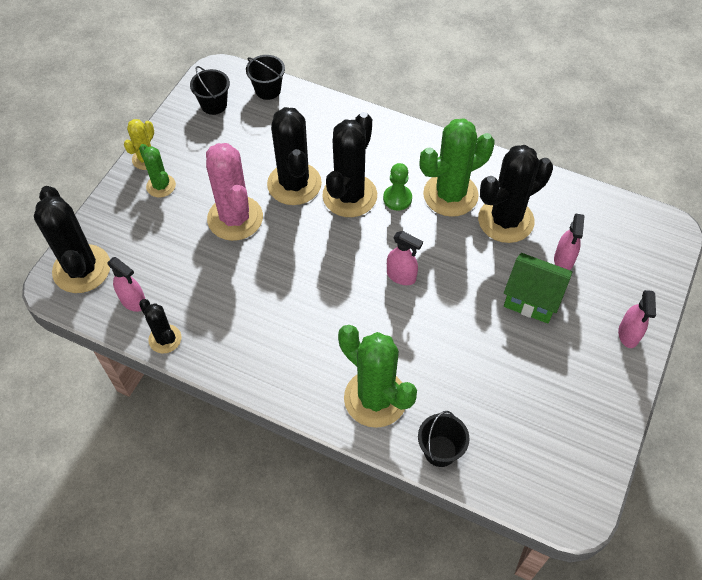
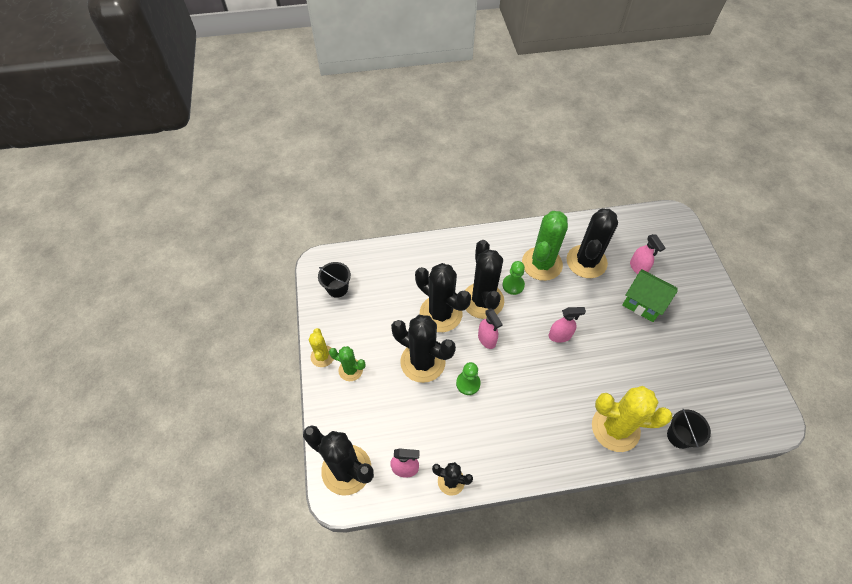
camera: 35 degrees left, 0 degrees up
pink cactus [206,143,263,241] -> black cactus [391,315,456,383]
black bucket [246,55,285,100] -> none
green cactus [338,325,417,428] -> yellow cactus [592,386,673,452]
green house [504,253,572,324] -> green house turned 45 degrees clockwise [622,269,678,322]
pink spray bottle [618,290,656,348] -> pink spray bottle moved to [478,308,503,349]
none -> green pawn [456,362,481,395]

